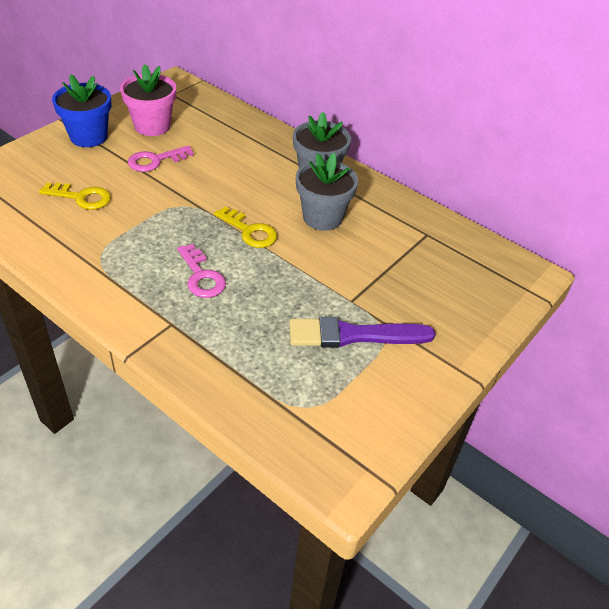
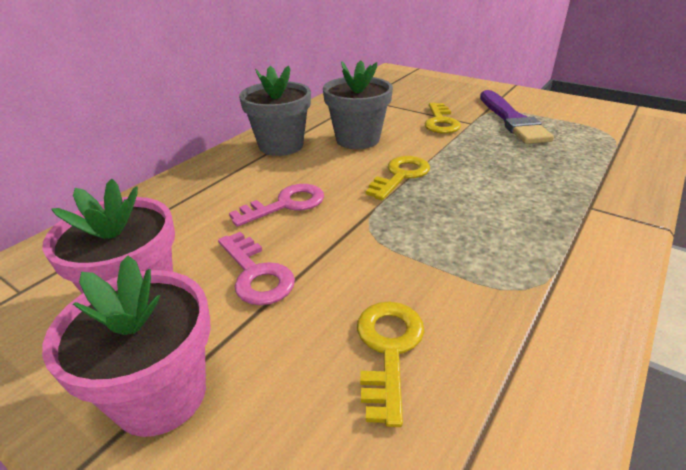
camera: 90 degrees left, 10 degrees down
blue flower pot [52,74,111,147] -> pink flower pot [42,255,210,437]
pink key [177,244,226,298] -> pink key moved to [229,184,324,227]
none -> yellow key [425,103,461,134]

